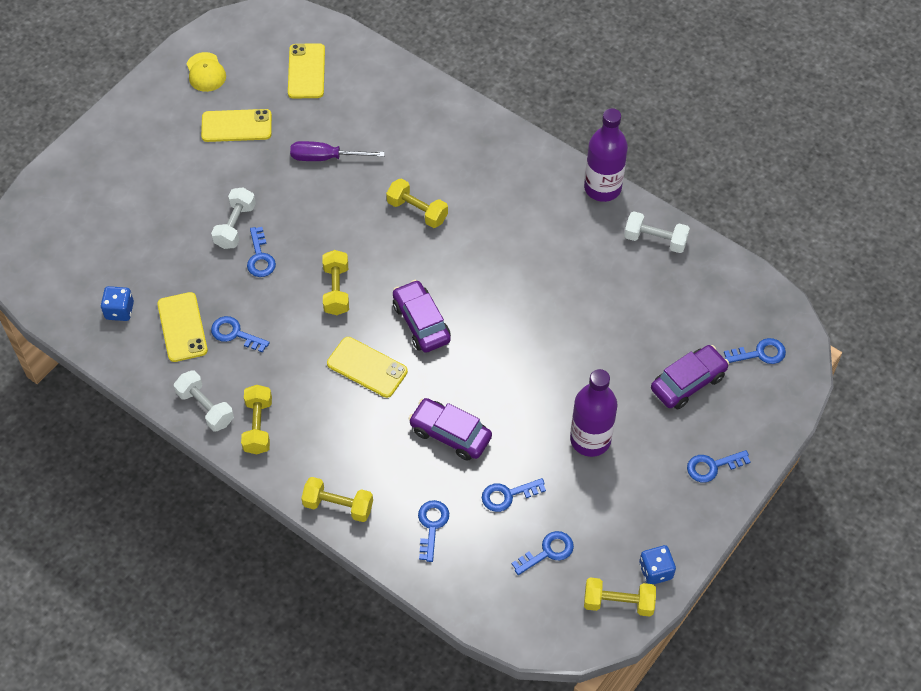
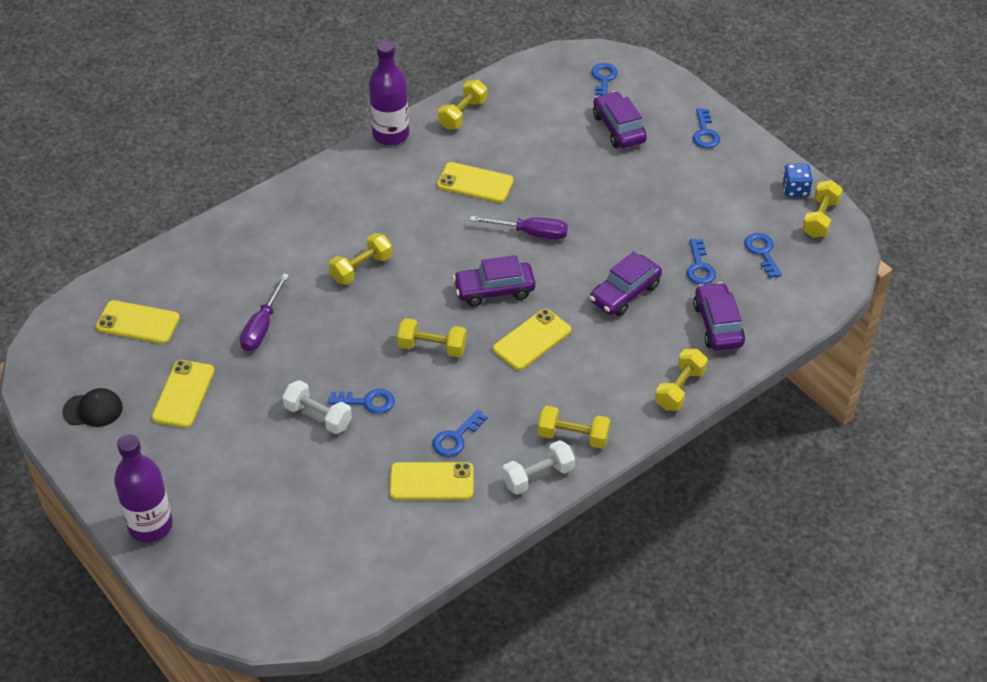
camera: 75 degrees left, 10 degrees down
blue dice [101,286,134,321] -> none
yellow cap [187,52,226,92] -> black cap [62,388,123,427]
blue key [418,500,449,562] -> purple car [693,282,745,351]
purple bottle [570,369,618,457] -> purple bottle moved to [114,434,173,542]
white dumbbell [624,211,690,253] -> yellow dumbbell [438,80,487,130]
none -> yellow phone [437,162,514,203]
none -> purple screwdriver [470,216,568,240]

